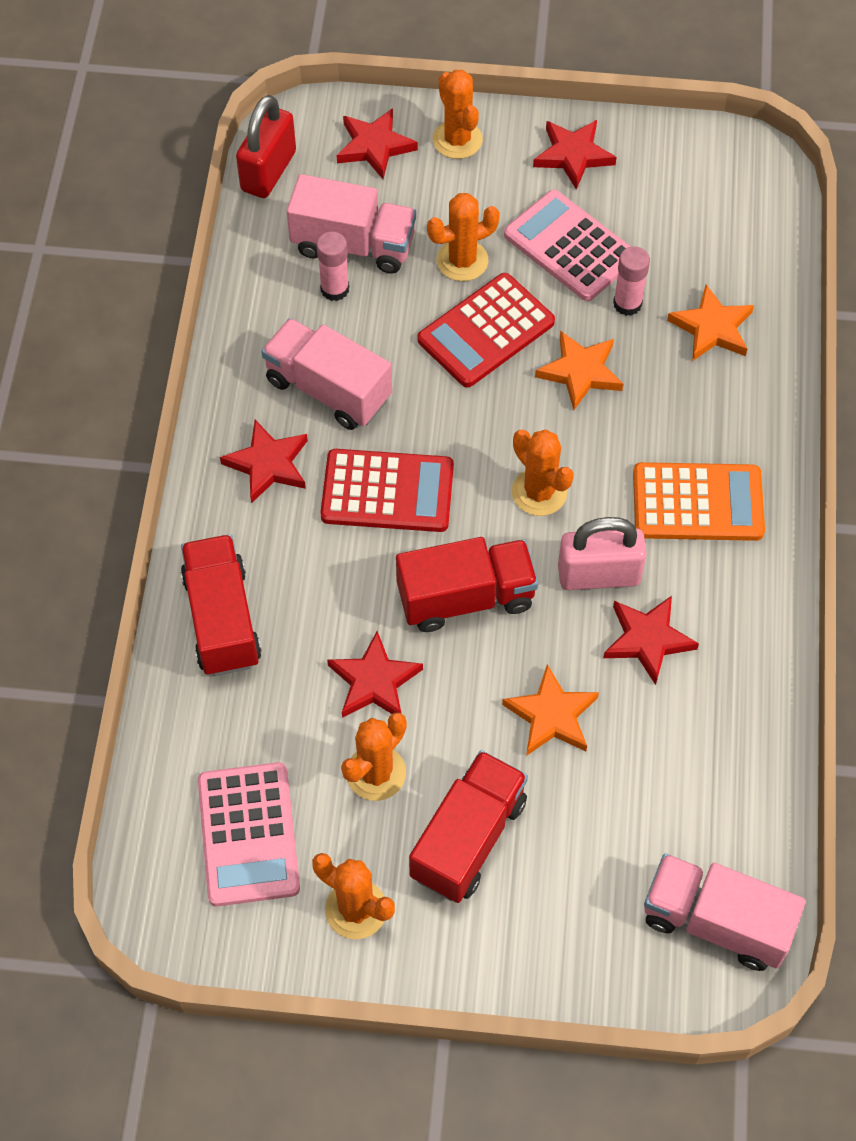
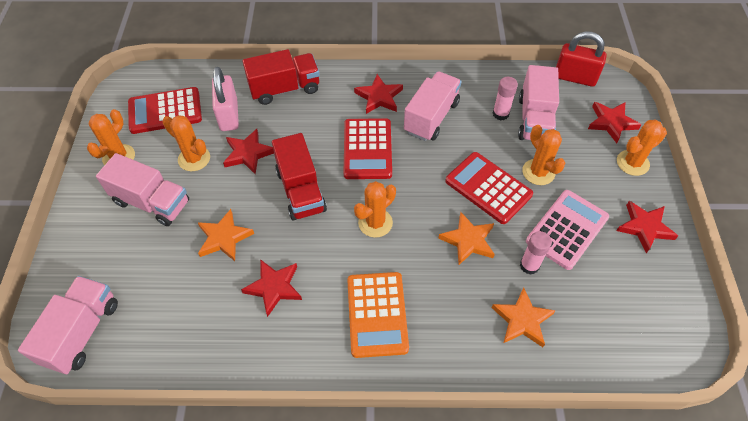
camera: 85 degrees right, 5 degrees down
pink calculator [198,762,300,906] -> red calculator [128,87,202,134]
red truck [409,750,528,903] -> pink truck [96,153,189,226]
pink padlock [558,517,647,590] -> pink padlock moved to [212,67,239,131]

